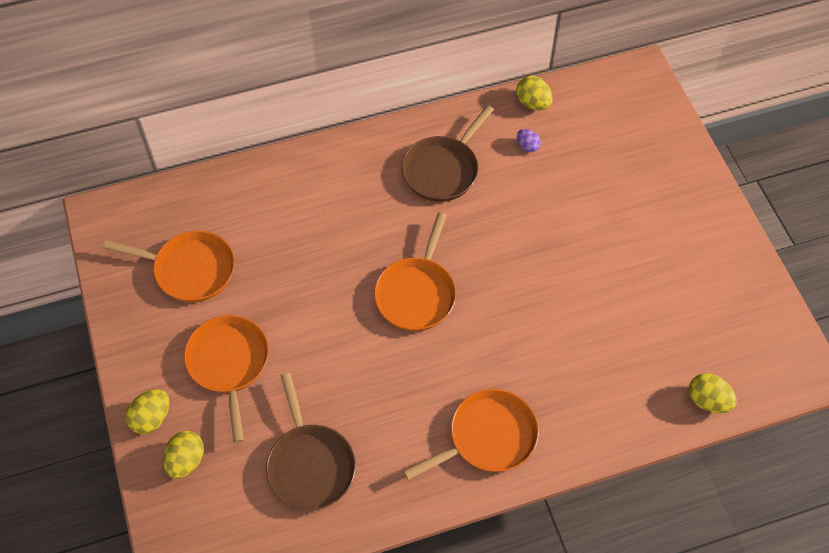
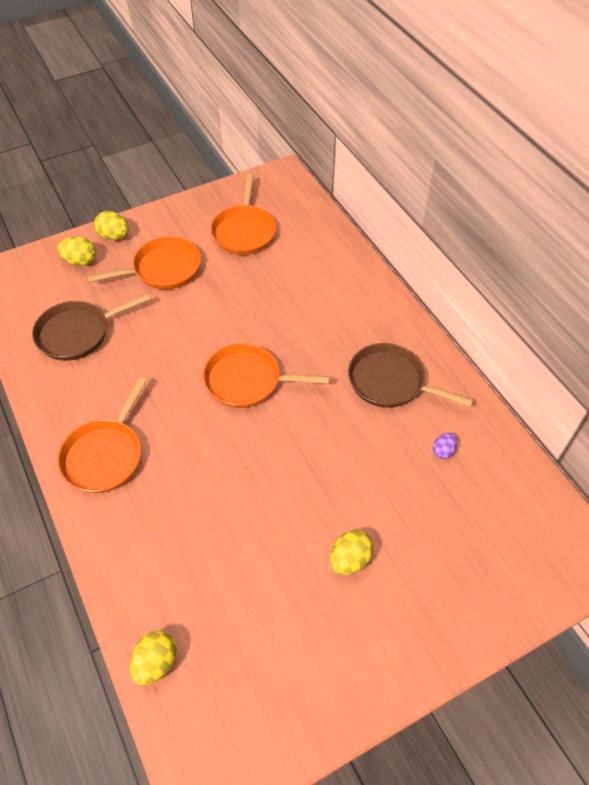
camera: 80 degrees right, 5 degrees down
orange pan [403,389,539,480] -> orange pan turned 60 degrees clockwise [57,377,147,493]
yellow egg [516,76,553,110] -> yellow egg moved to [330,530,374,575]

